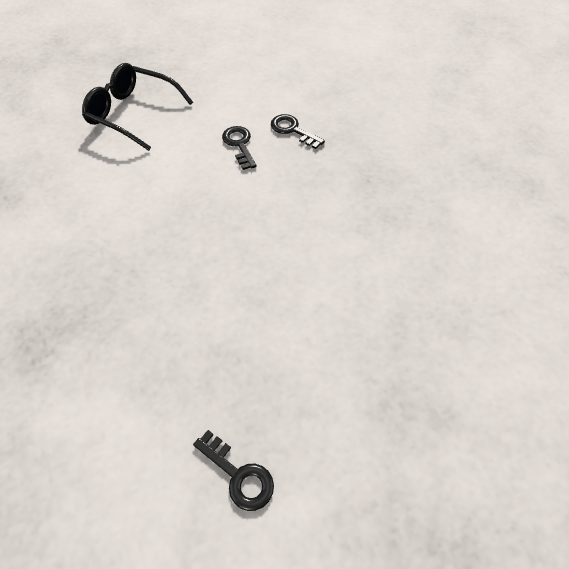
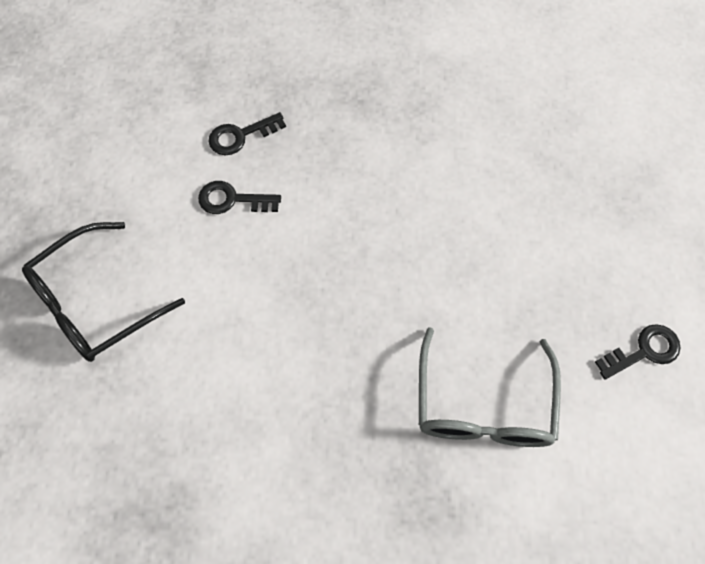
camera: 65 degrees left, 10 degrees up
none -> grey glasses [419,327,561,447]

